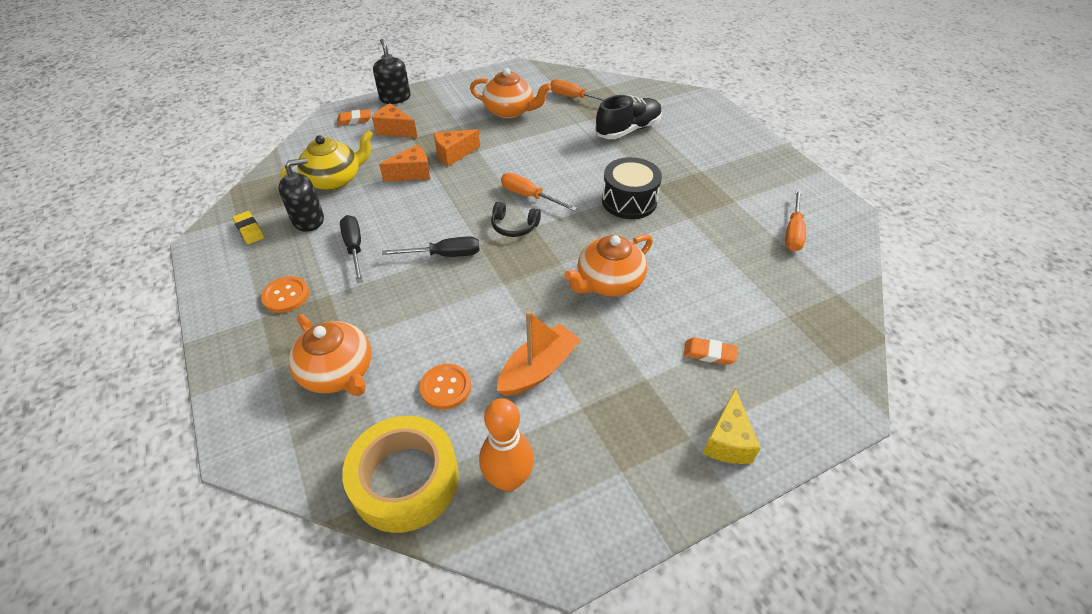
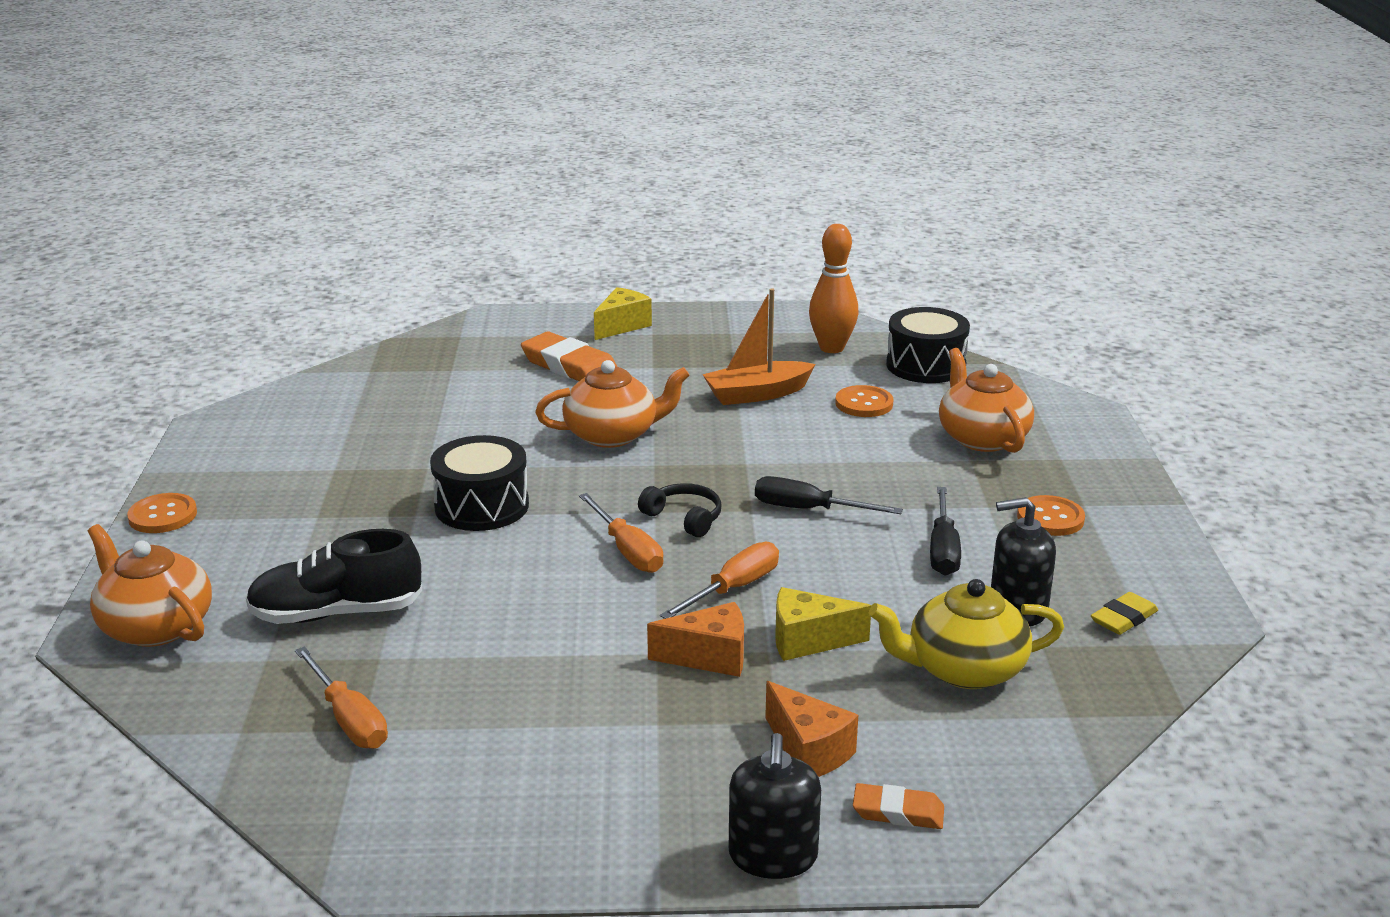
camera: 155 degrees left, 20 degrees down
yellow eraser [232,211,264,244] -> yellow eraser turned 60 degrees clockwise [1091,592,1158,635]
yellow tape [342,416,459,533] -> black drum [886,307,970,383]
orange cheese [379,145,430,182] -> yellow cheese [775,587,871,661]
orange teapot [470,68,551,119] -> orange teapot moved to [88,524,212,647]
orange eraser [684,337,737,365] -> orange eraser [521,332,618,381], size x1.78
orange screwdriver [785,189,806,251] -> orange screwdriver moved to [660,542,779,619]
none -> orange button [127,493,197,533]

